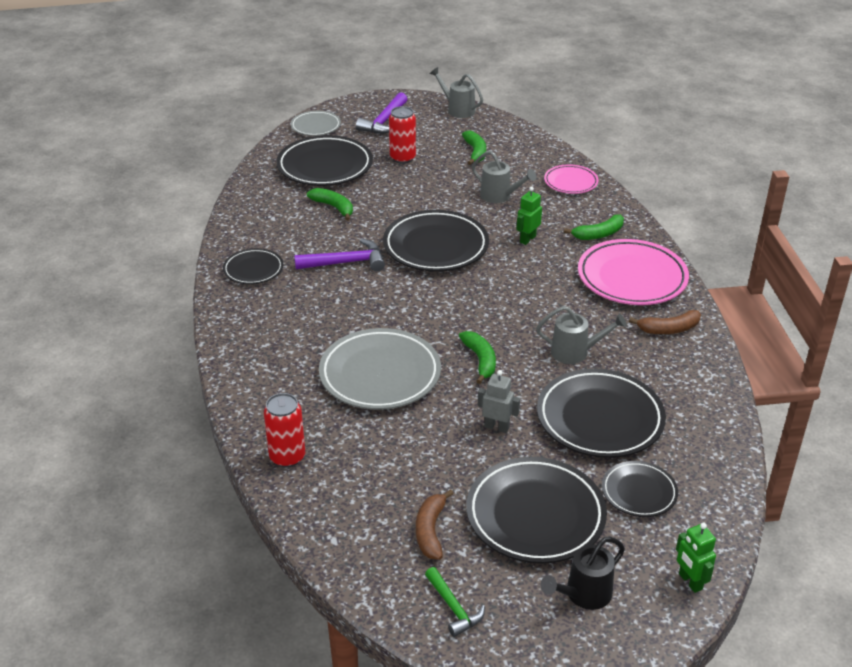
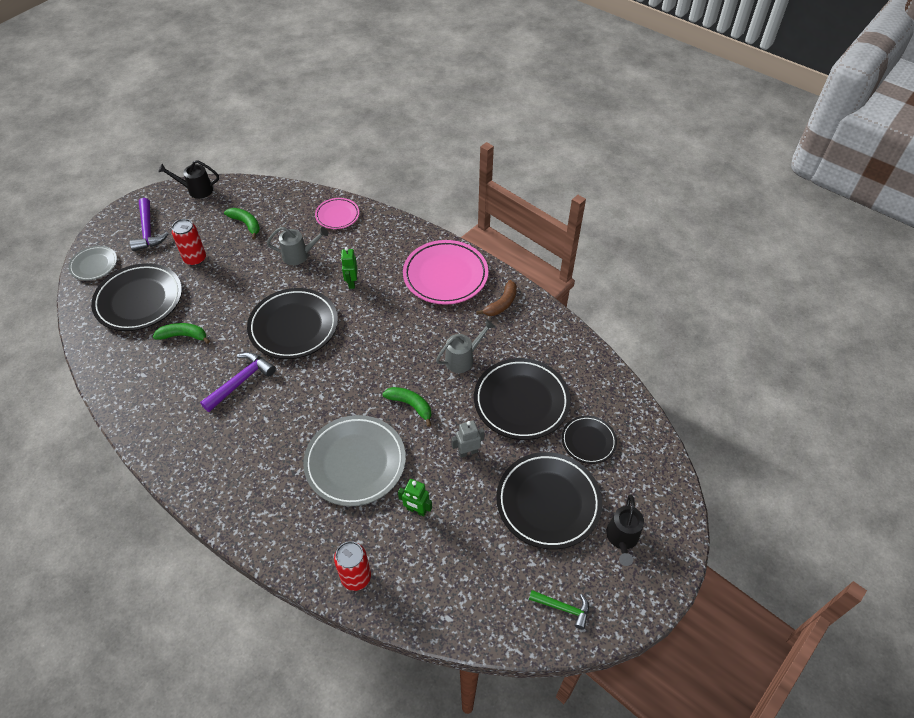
camera: 40 degrees left, 15 degrees up
black plate [223,248,283,284] -> none
brown banana [416,489,454,560] -> none
grey watering can [430,67,483,118] -> black watering can [158,160,219,199]
green banana [564,214,624,240] -> none
green robot [676,523,716,593] -> green robot moved to [398,479,432,517]

